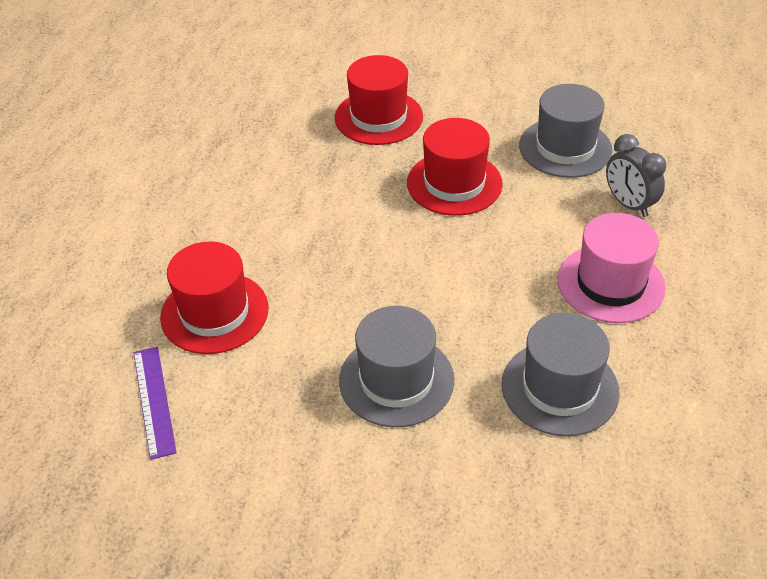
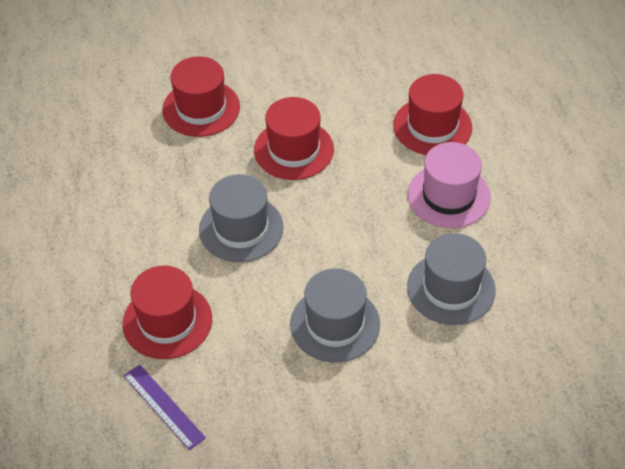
camera: 25 degrees left, 5 degrees up
grey hat [519,84,613,178] -> grey hat moved to [199,174,284,262]
grey clock [606,134,666,217] -> red hat [393,74,472,155]

